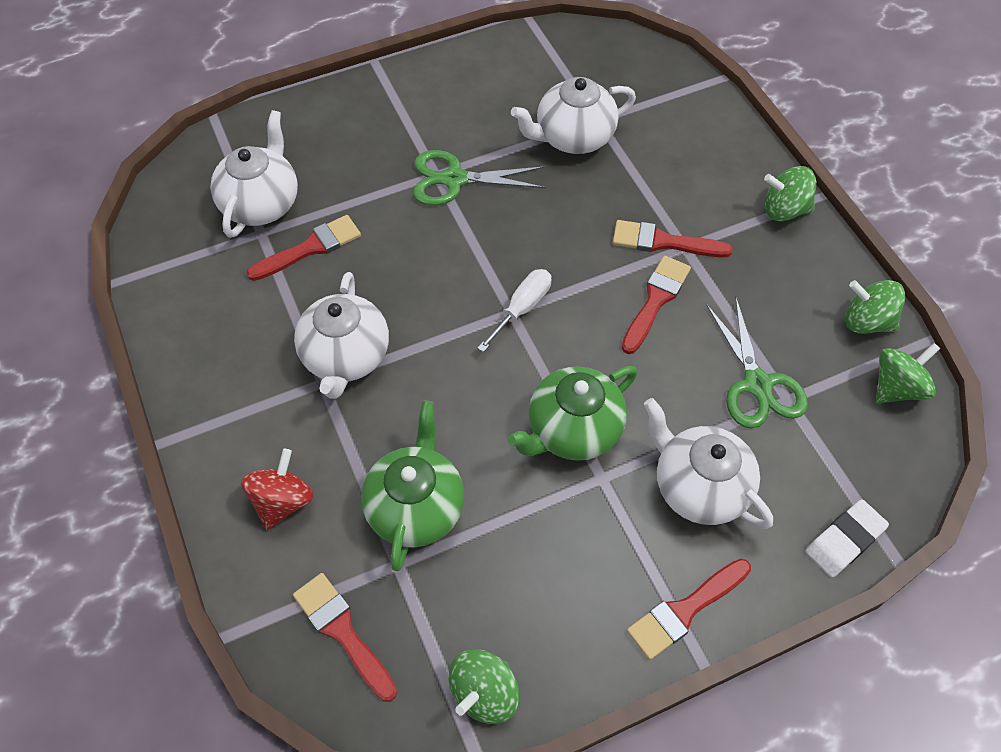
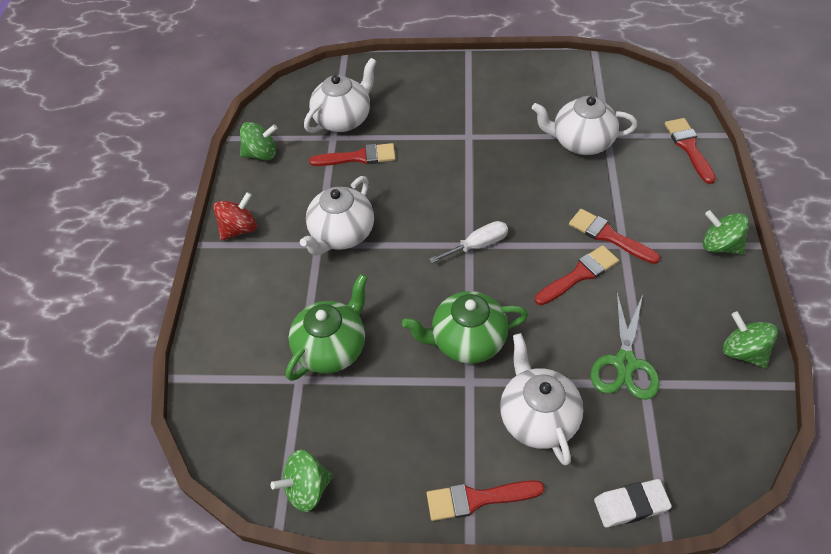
camera: 30 degrees right, 5 degrees down
red spinning top [241,449,313,530] -> red spinning top moved to [213,192,257,241]
red brush [293,573,397,702] -> red brush moved to [665,118,716,184]
green scissors [413,150,546,206] -> none
green spinning top [876,343,941,403] -> green spinning top moved to [240,122,277,160]

